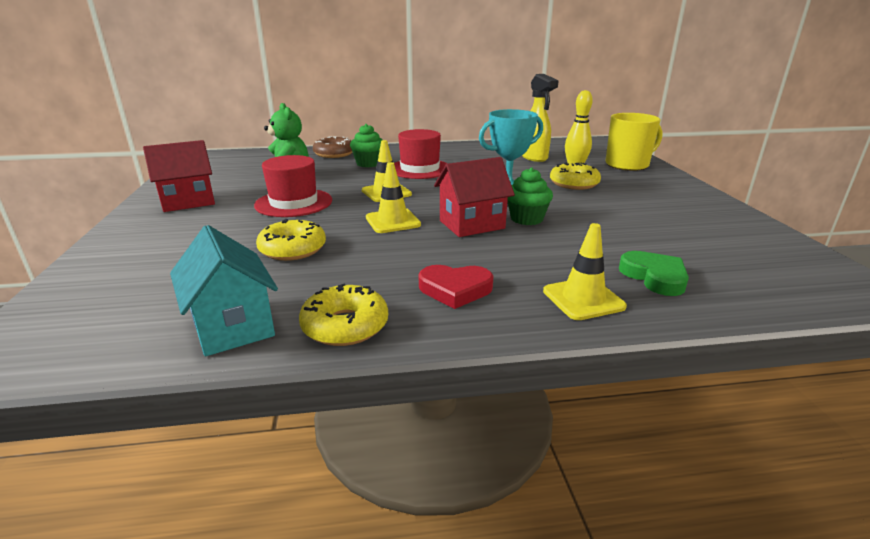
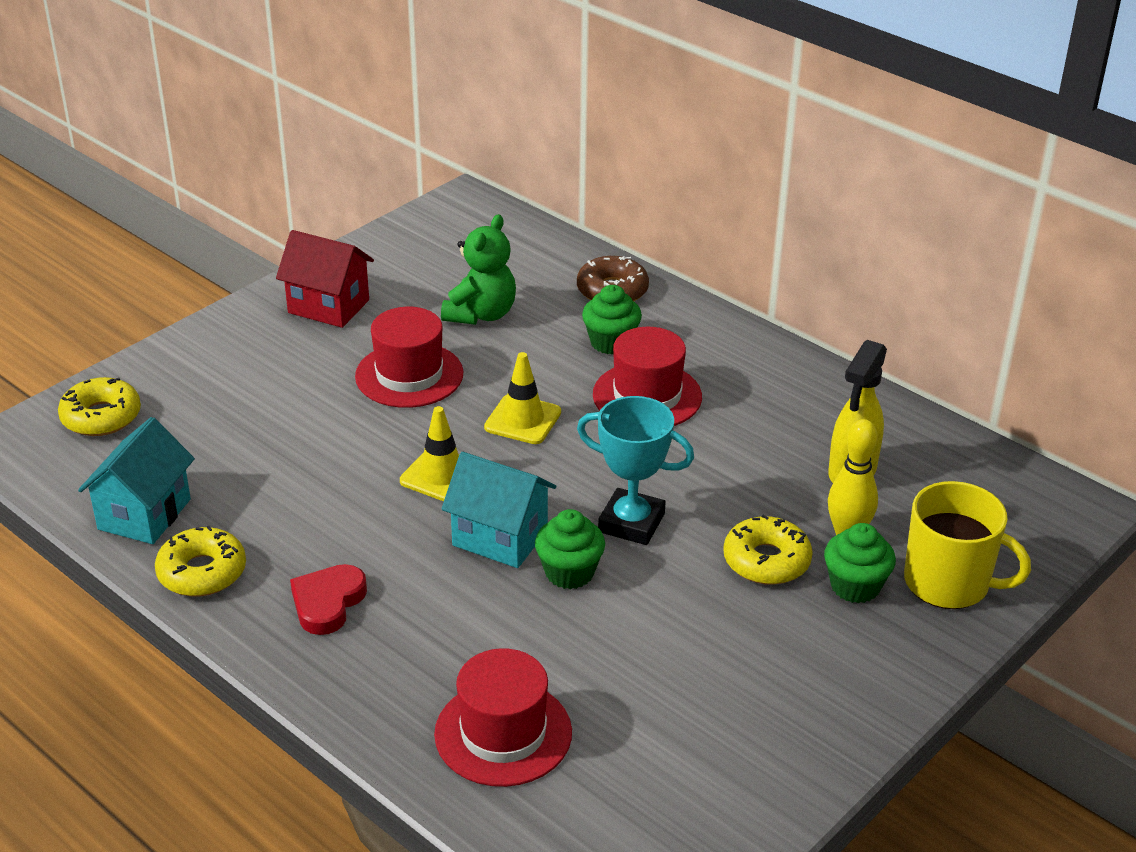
camera: 50 degrees right, 10 degrees up
yellow donut [256,219,326,261] -> yellow donut moved to [58,377,141,436]
red heart [419,265,494,309] -> red heart turned 60 degrees clockwise [290,564,367,635]
red house [434,157,515,237] -> turquoise house [441,452,556,568]
yellow traffic cone [543,223,627,320] -> none
green heart [619,251,689,296] -> red hat [434,648,572,787]
none -> green cupcake [824,523,896,603]

